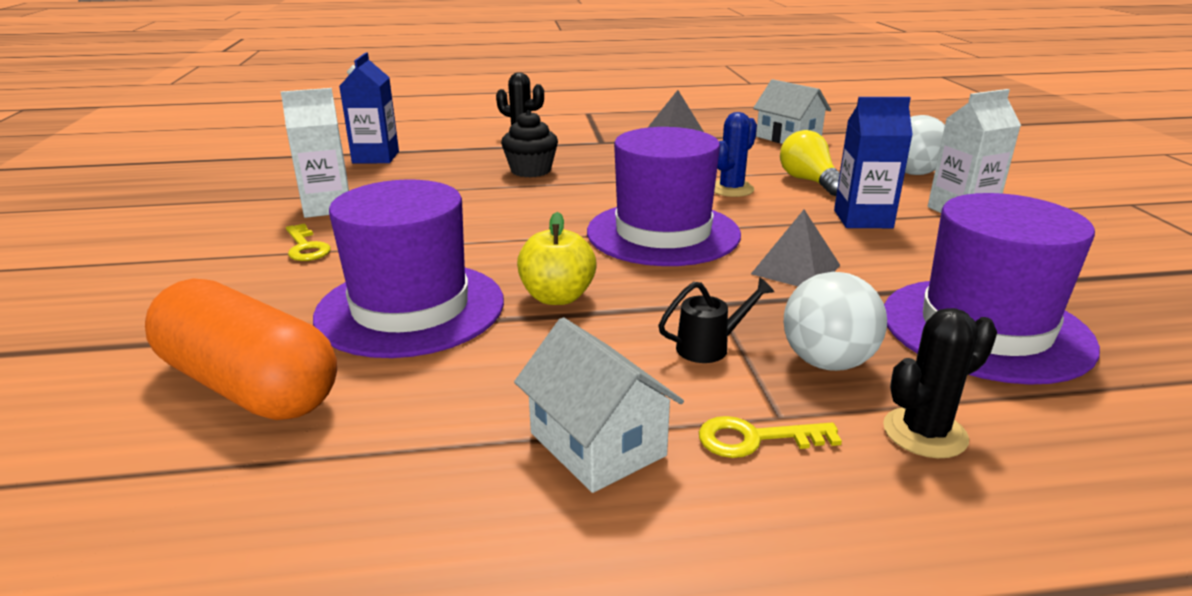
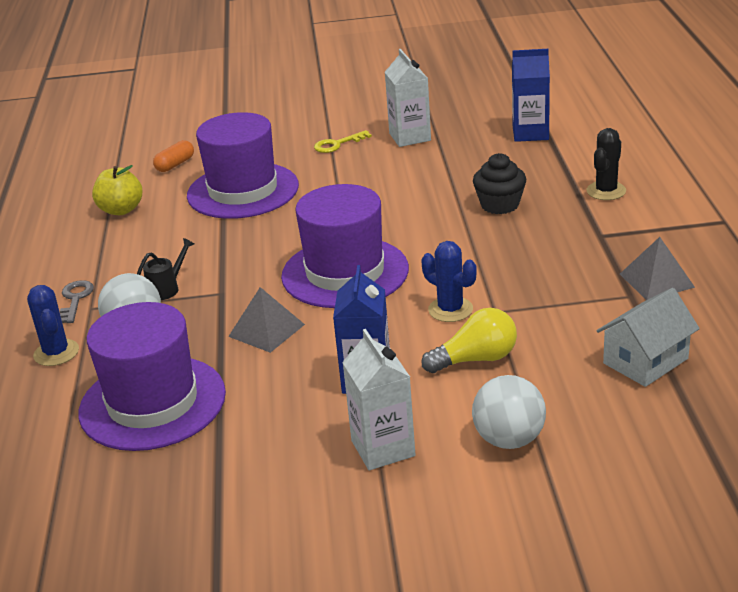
camera: 95 degrees right, 5 degrees up
orange capsule [145,278,337,420] -> orange capsule [153,140,194,172], size x0.43
white house [514,317,684,493] -> none
yellow apple [517,212,597,305] -> yellow apple moved to [92,165,142,215]
black watering can [658,277,774,363] -> black watering can turned 120 degrees counterclockwise [137,238,194,300]
yellow key [699,416,842,458] -> grey key [60,280,94,323]
black cactus [883,308,997,458] -> blue cactus [27,285,79,366]

